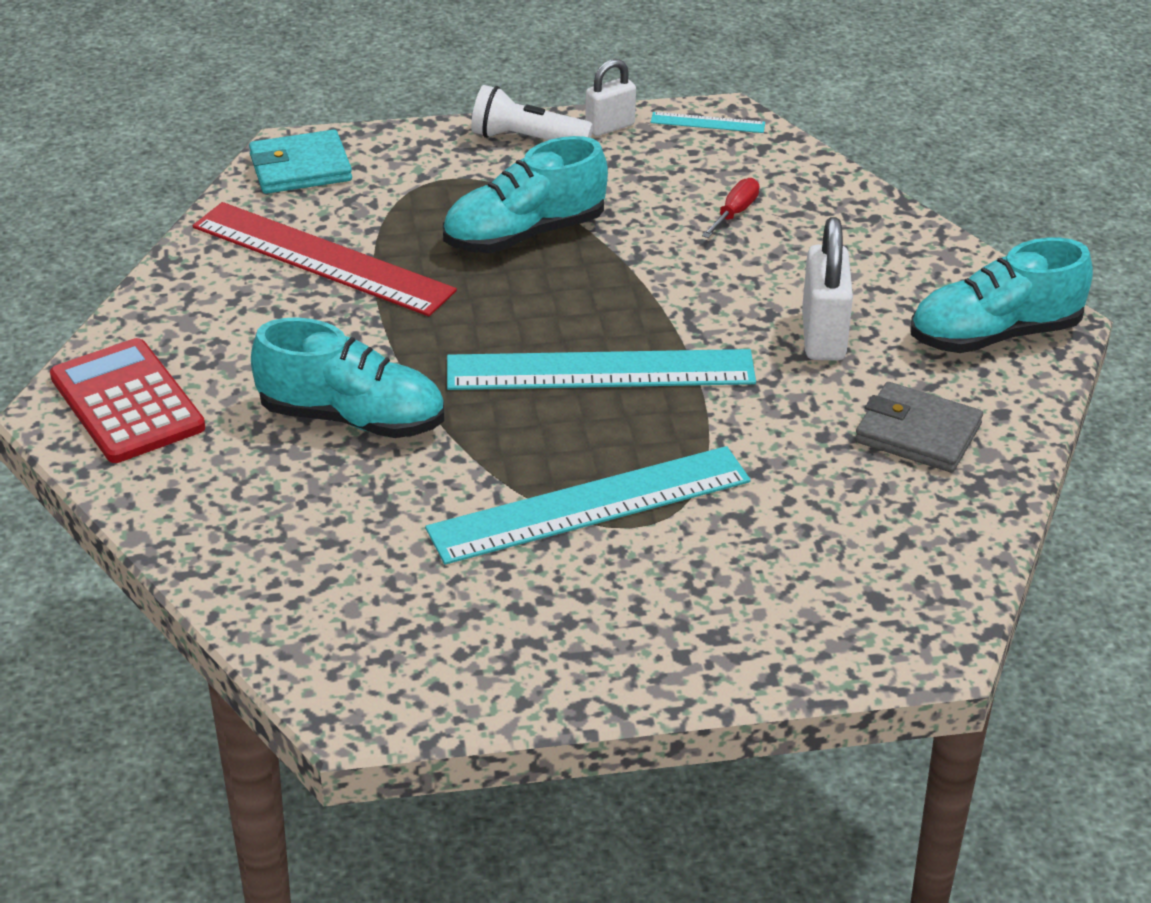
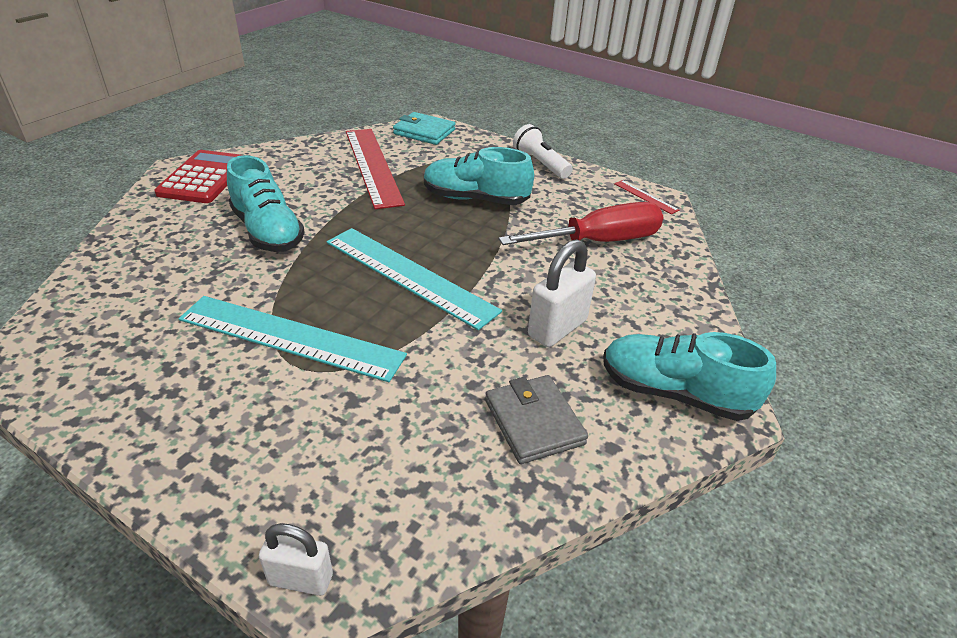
camera: 40 degrees right, 0 degrees up
white padlock [585,59,636,136] -> white padlock moved to [259,523,333,596]
turquoise ruler [651,112,765,133] -> red ruler [614,180,679,214]
red screwdriver [702,178,759,238] -> red screwdriver [499,202,663,245], size x2.33

